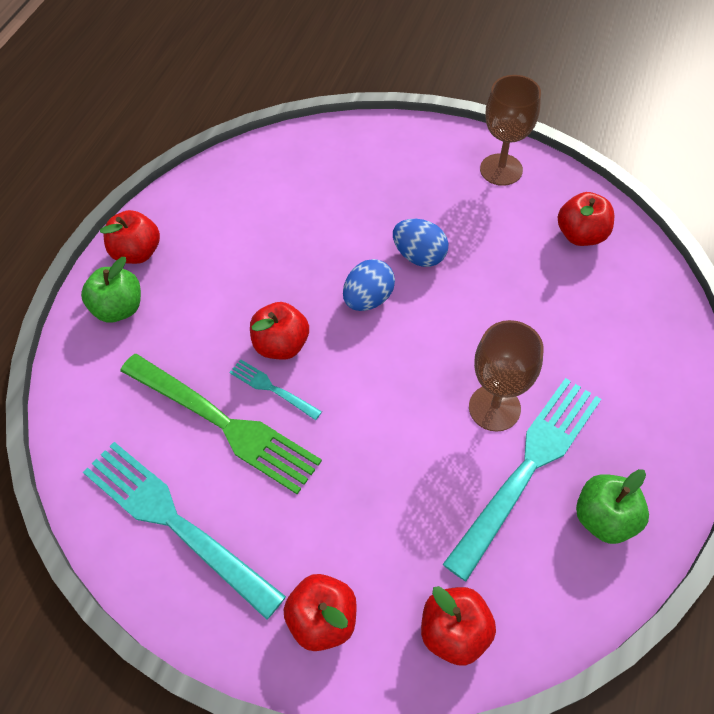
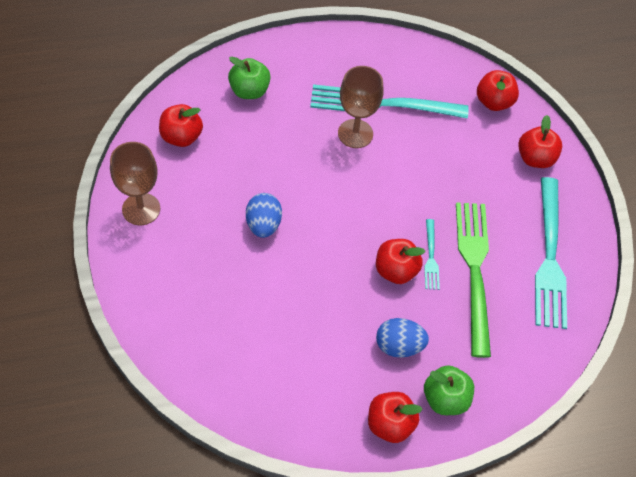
camera: 130 degrees left, 0 degrees up
blue egg [343,259,395,311] -> blue egg moved to [376,318,429,358]
green apple [576,469,649,544] -> green apple moved to [228,57,271,99]

